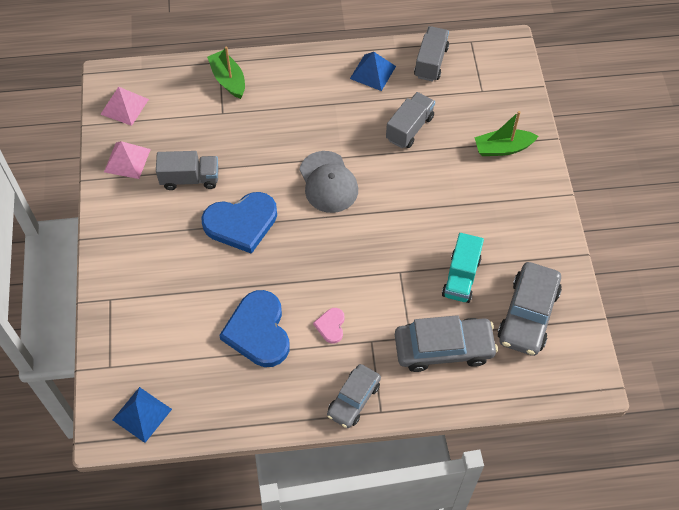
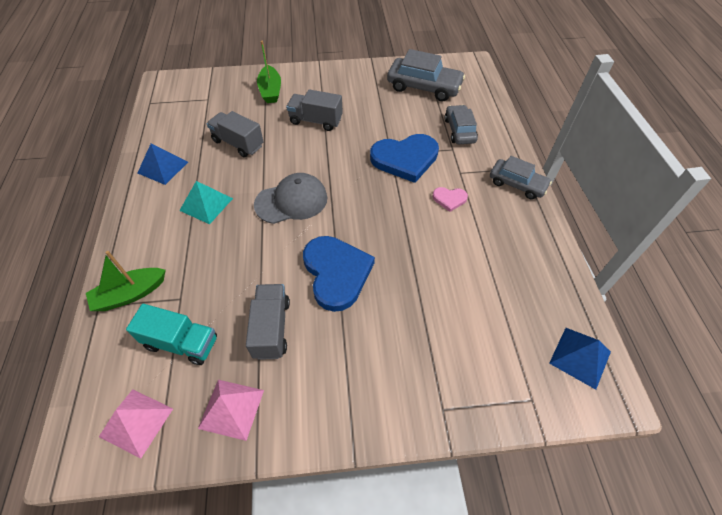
camera: 90 degrees left, 5 degrees down
blue heart [219,290,290,367] -> blue heart moved to [370,134,439,183]
grey car [395,315,498,372] -> grey car [445,105,478,144], size x0.65
grey truck [414,26,449,82] -> grey truck moved to [286,89,343,131]
turquoise truck [442,233,484,303] -> turquoise truck moved to [126,304,217,365]
none -> turquoise pyramid [179,181,233,224]

